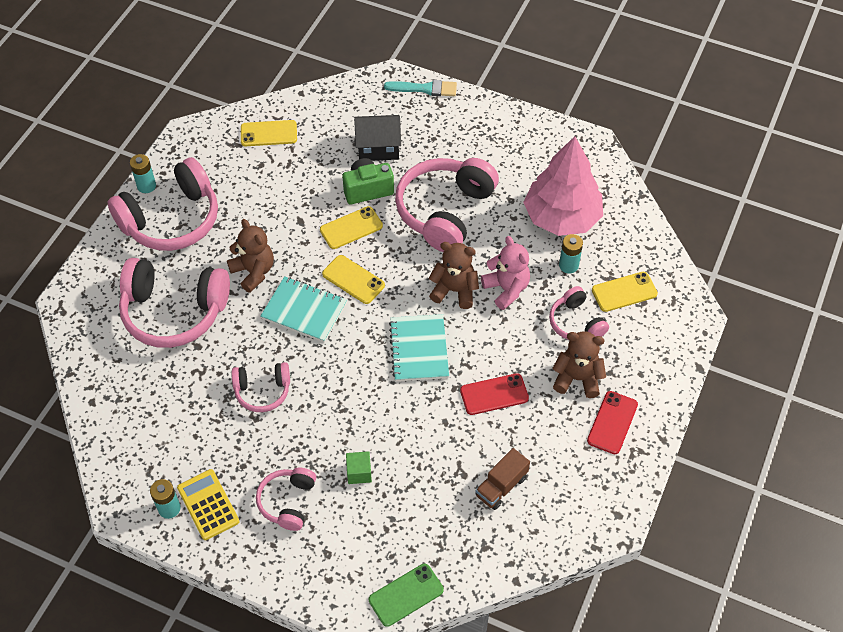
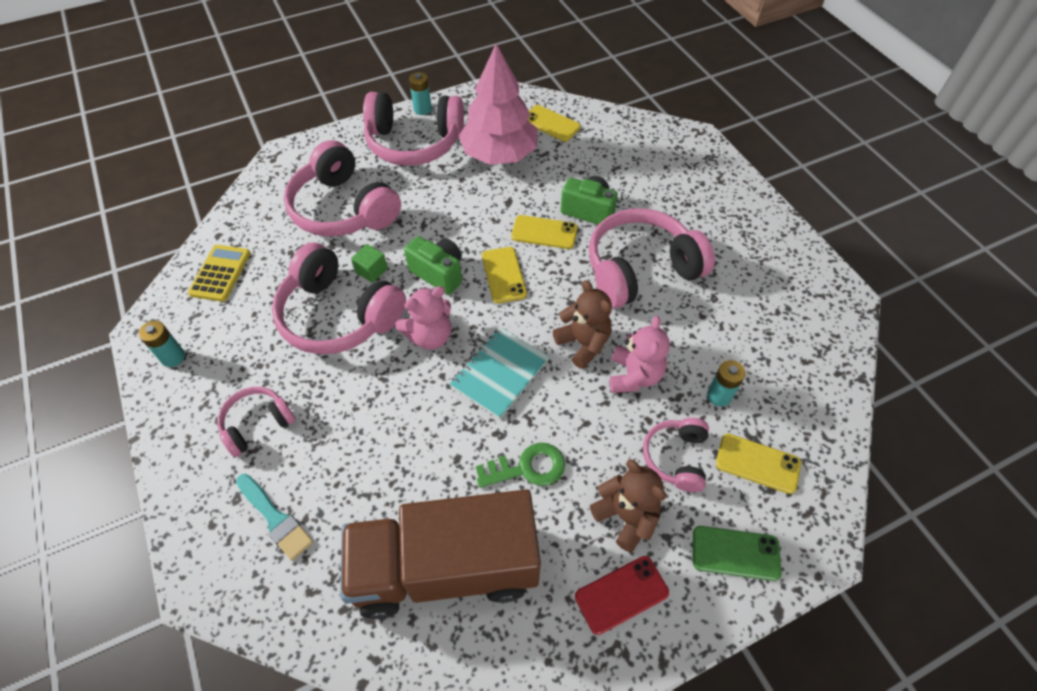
camera: 40 degrees right, 0 degrees up
yellow calculator [177,469,239,540] -> yellow calculator moved to [188,245,251,302]
brown teddy bear [227,219,274,293] -> none
pink headphones [231,362,290,412] -> pink headphones [272,243,406,354], size x1.89
turquoise notebook [261,276,347,342] -> green camera [404,236,462,295]
green cube [346,451,372,484] -> green cube moved to [351,244,388,283]
black house [354,115,401,161] -> none
green phone [369,564,444,627] -> green phone moved to [693,526,782,581]
turquoise brush [384,80,457,96] -> turquoise brush moved to [236,474,313,561]
red phone [460,373,529,415] -> green key [476,443,565,488]
brown truck [475,448,530,510] -> brown truck [340,489,541,619], size x2.46
pink tree [523,136,603,236] -> pink tree moved to [459,44,538,165]
none -> pink teddy bear [395,286,451,350]

